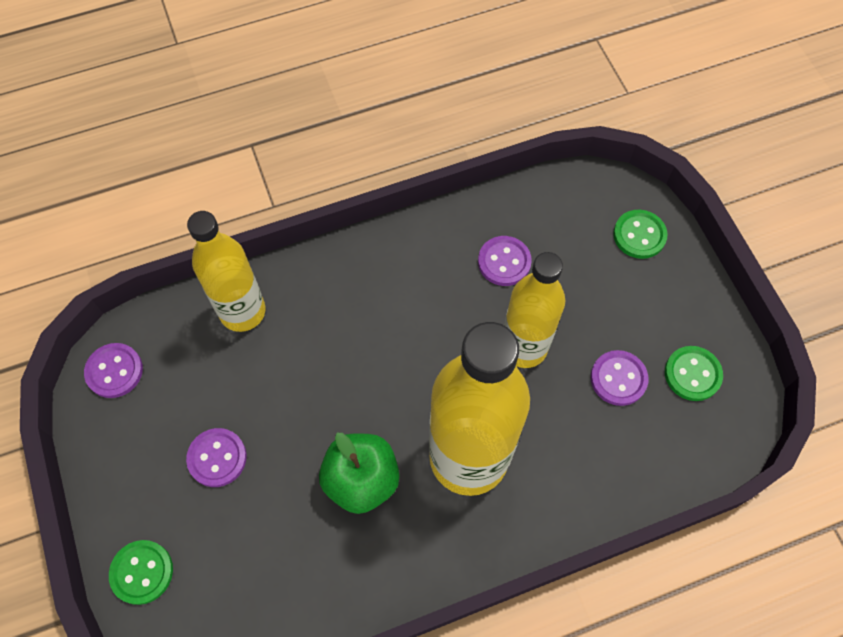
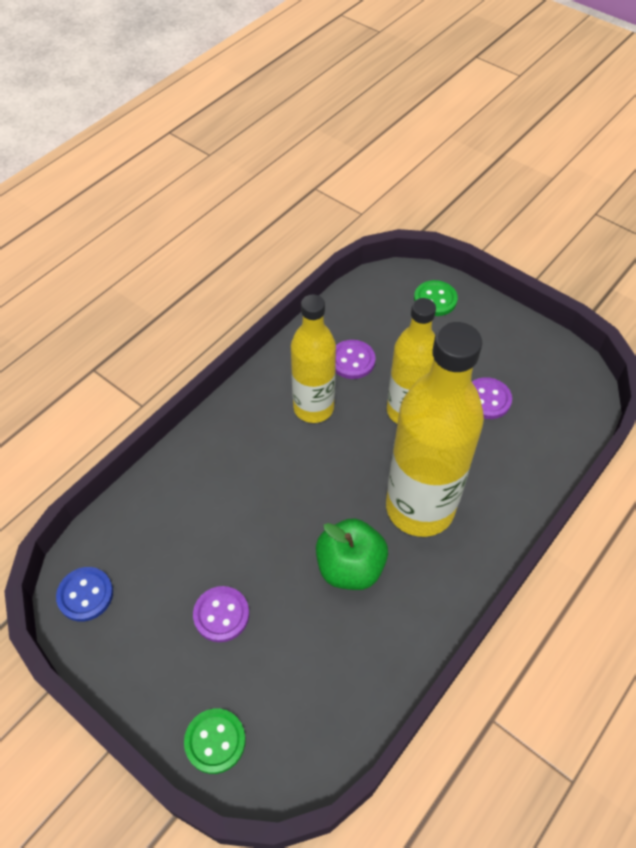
camera: 30 degrees left, 10 degrees down
purple button [84,343,143,398] -> blue button [56,567,113,622]
yellow bottle [187,211,266,332] -> yellow bottle moved to [291,295,336,423]
green button [665,346,723,401] -> none

